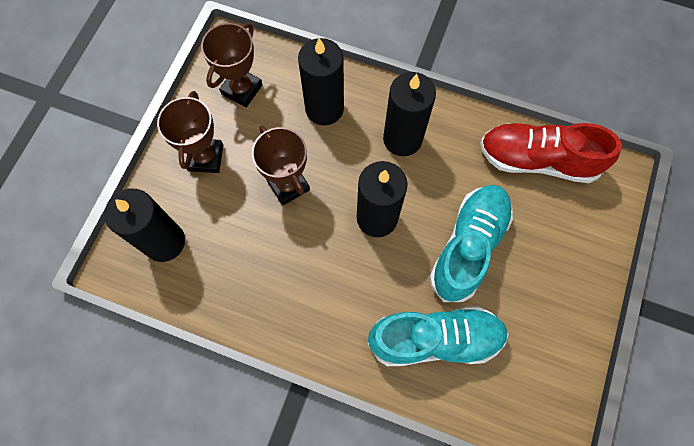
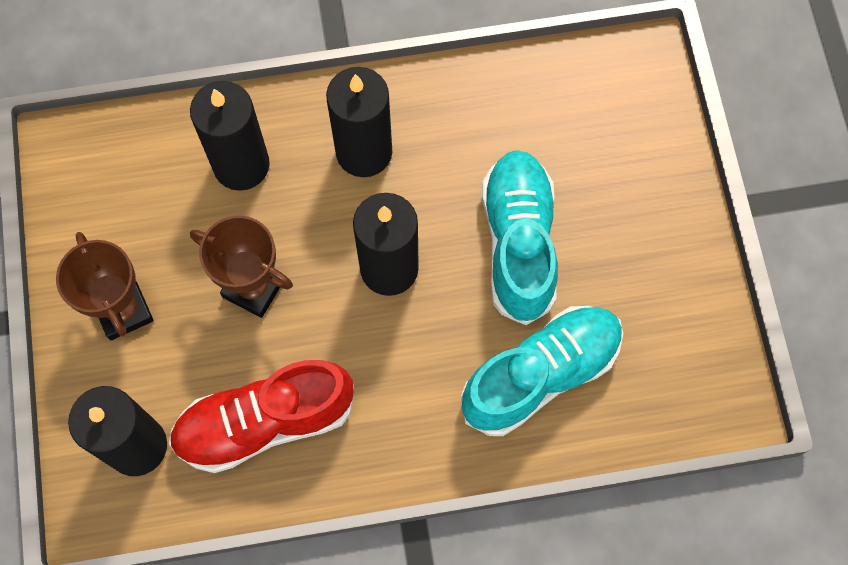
camera: 30 degrees left, 0 degrees up
brown trophy [201,23,263,107] -> none
red shoe [480,123,622,183] -> red shoe moved to [169,360,354,473]

